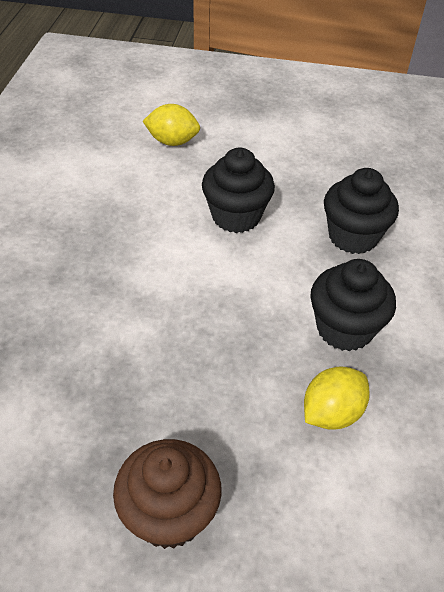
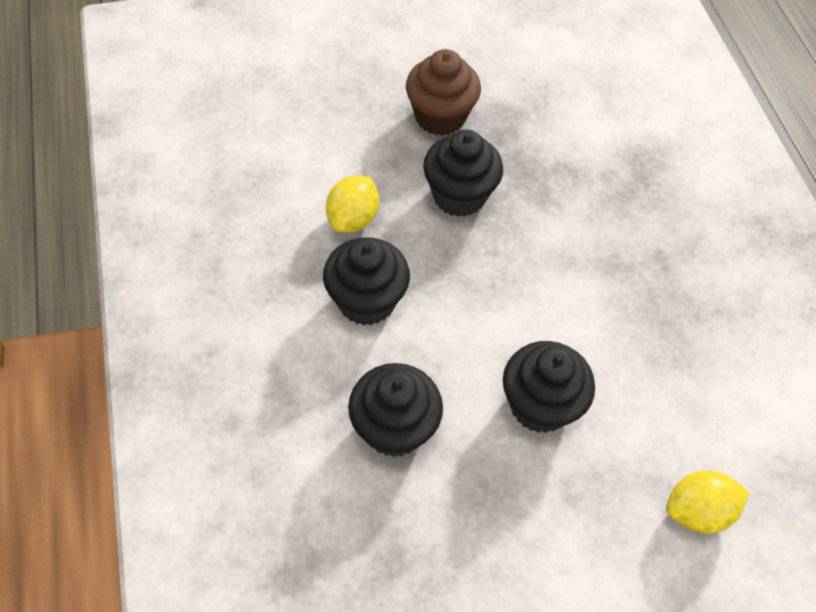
camera: 155 degrees right, 10 degrees up
none -> black cupcake [423,130,503,217]

